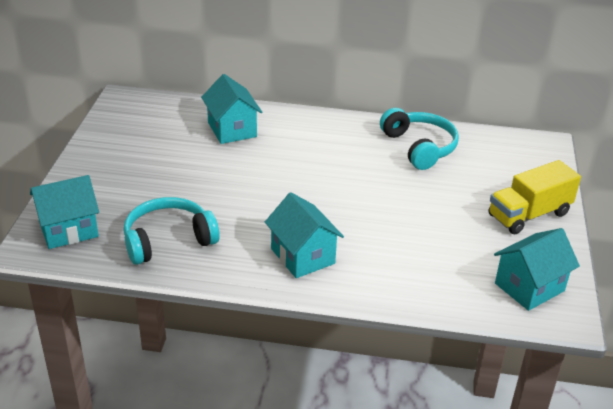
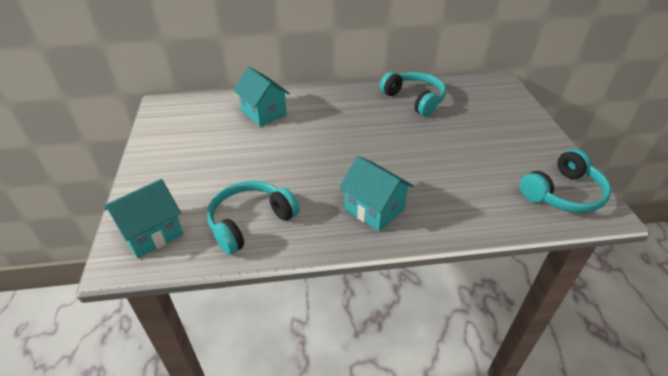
camera: 15 degrees left, 5 degrees up
yellow truck [488,160,581,235] -> none
turquoise house [494,228,580,311] -> turquoise headphones [520,149,611,213]

